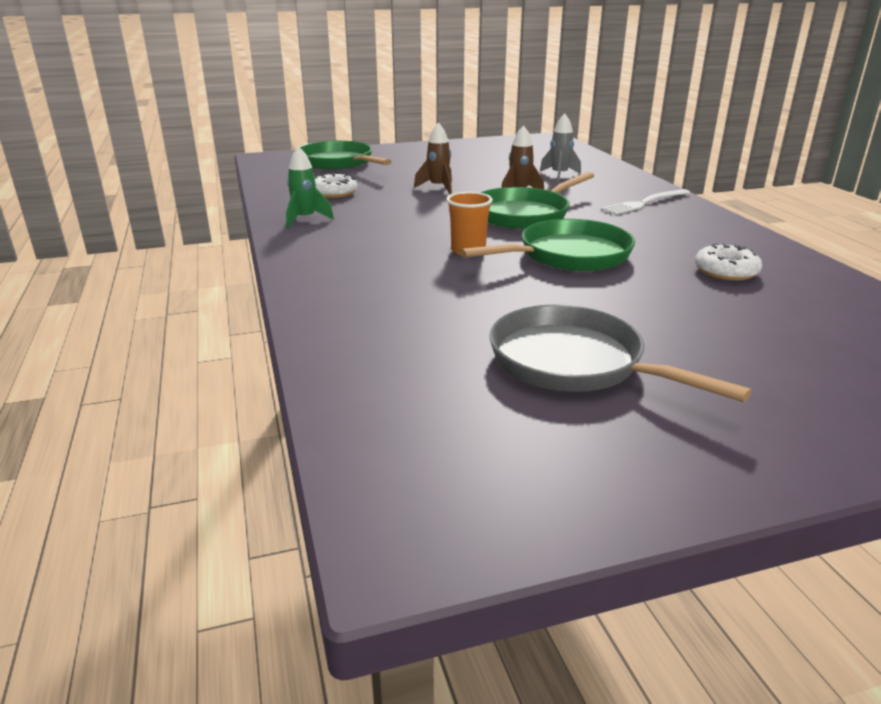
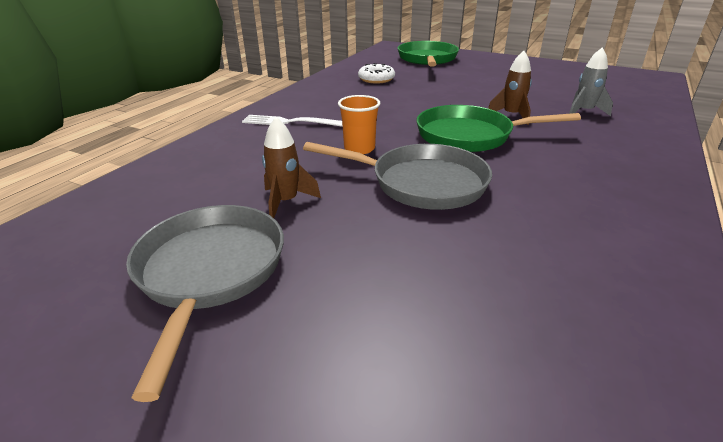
camera: 45 degrees right, 5 degrees up
green rocket [286,146,334,228] -> none
brown rocket [414,122,452,194] -> brown rocket moved to [262,117,321,218]
green pan [459,219,635,271] -> grey pan [303,142,492,210]
white fork [601,189,690,215] -> white fork moved to [242,115,343,127]
white donut [695,243,762,281] -> none

